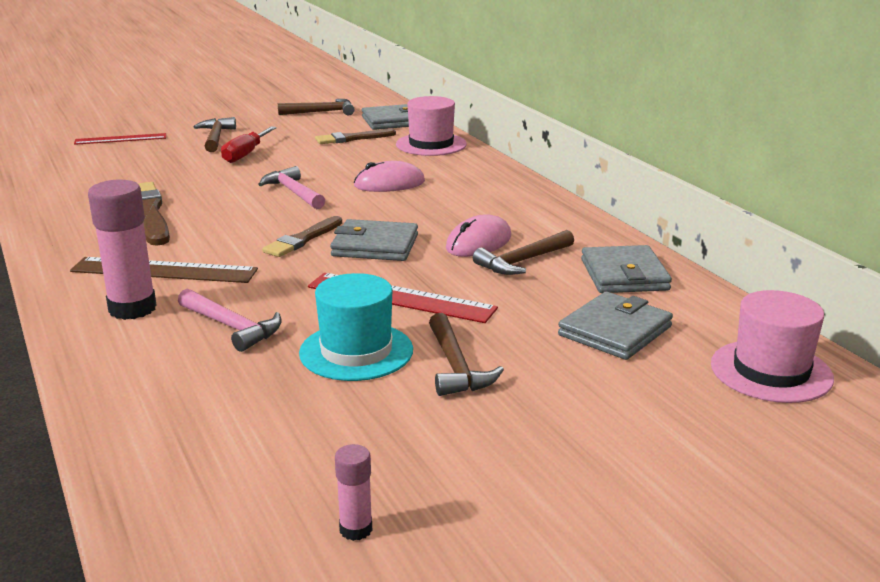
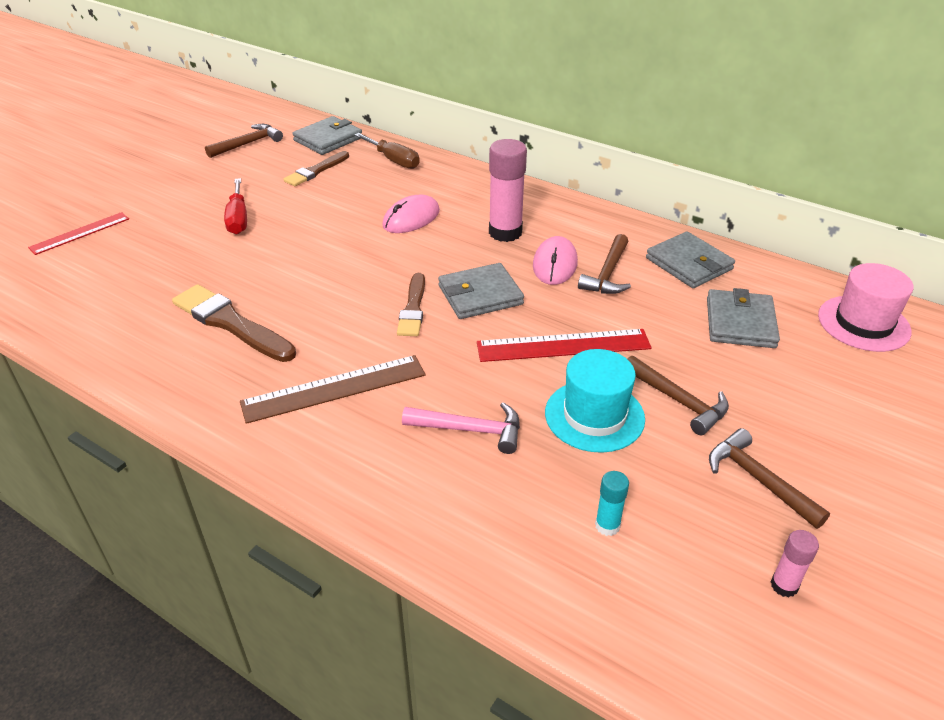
camera: 30 degrees left, 15 degrees up
pink glue stick [88,179,157,320] -> pink glue stick moved to [489,139,527,242]
brown hammer [194,117,236,152] -> brown hammer moved to [709,428,830,529]
pink hammer [258,166,325,209] -> none
pink hat [396,96,467,156] -> brown screwdriver [354,133,420,169]
none -> turquoise glue stick [595,471,629,536]

